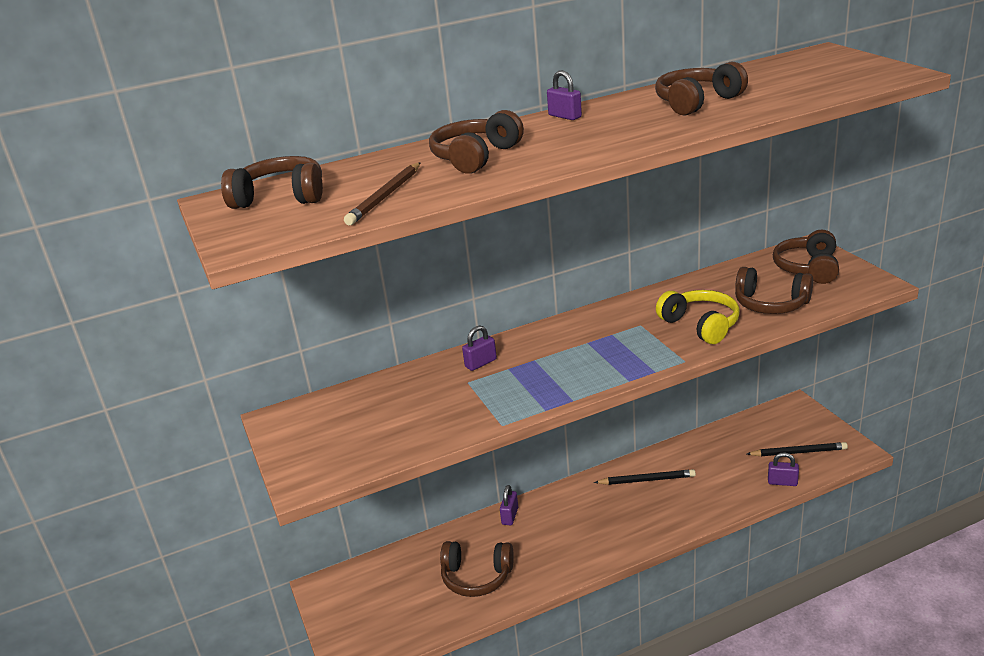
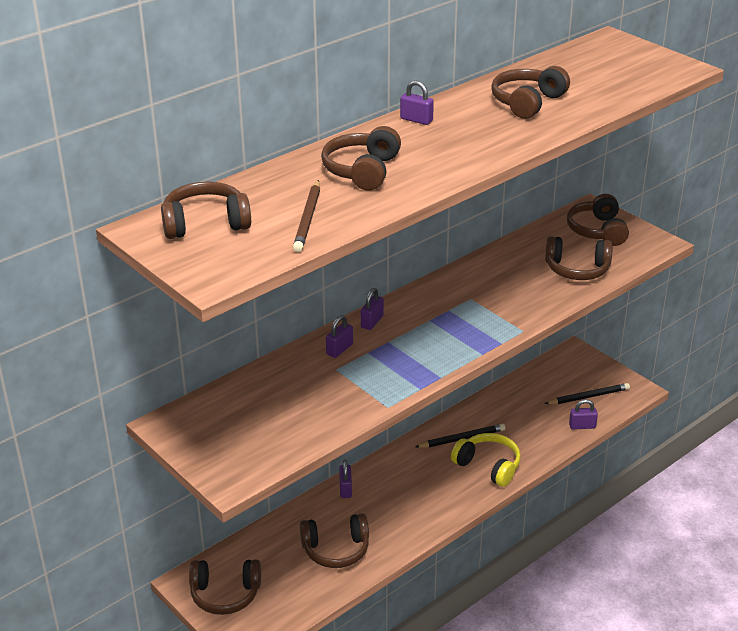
camera: 20 degrees left, 5 degrees up
yellow headphones [656,290,740,344] -> yellow headphones moved to [451,433,521,487]
none -> brown headphones [189,559,261,615]
none -> purple padlock [361,288,384,330]

